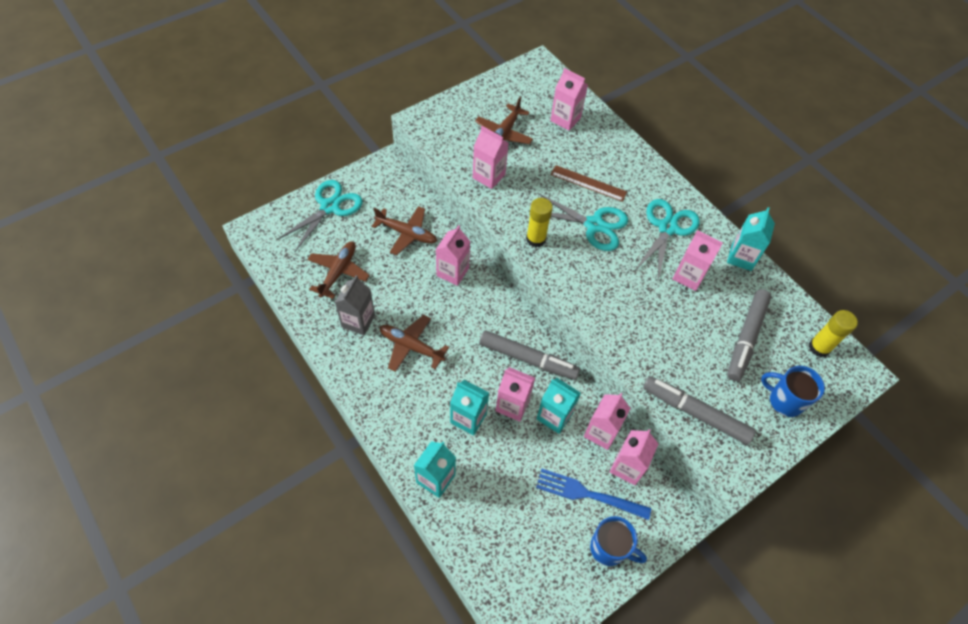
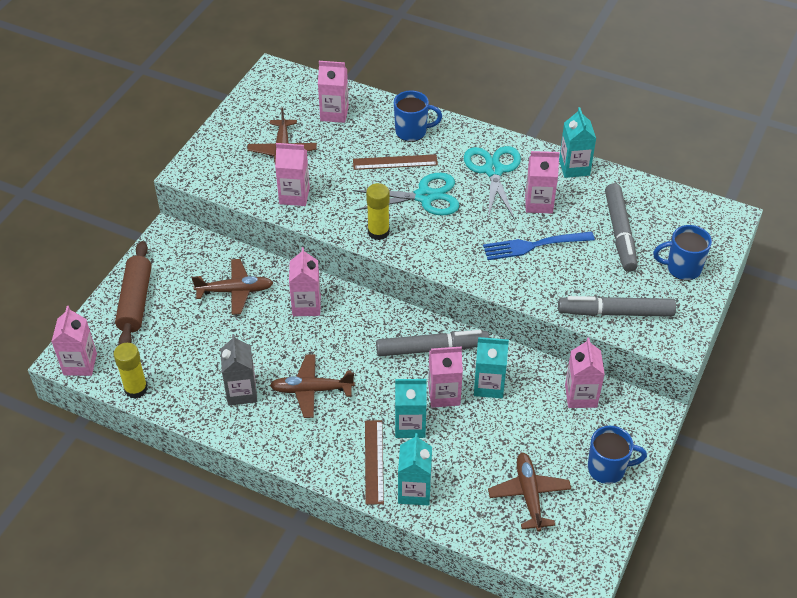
camera: 25 degrees left, 10 degrees down
turquoise scissors [277,180,363,253] -> brown rolling pin [115,241,152,345]
brown plane [307,241,370,299] -> brown plane moved to [488,453,571,532]
blue fork [536,469,651,520] -> blue fork moved to [483,232,595,260]
pink carton [584,393,631,450] -> pink carton moved to [51,306,97,376]
yellow glue stick [809,310,858,357] -> yellow glue stick moved to [114,343,148,399]
none -> brown ruler [365,420,384,505]
none -> blue mug [394,90,442,142]

